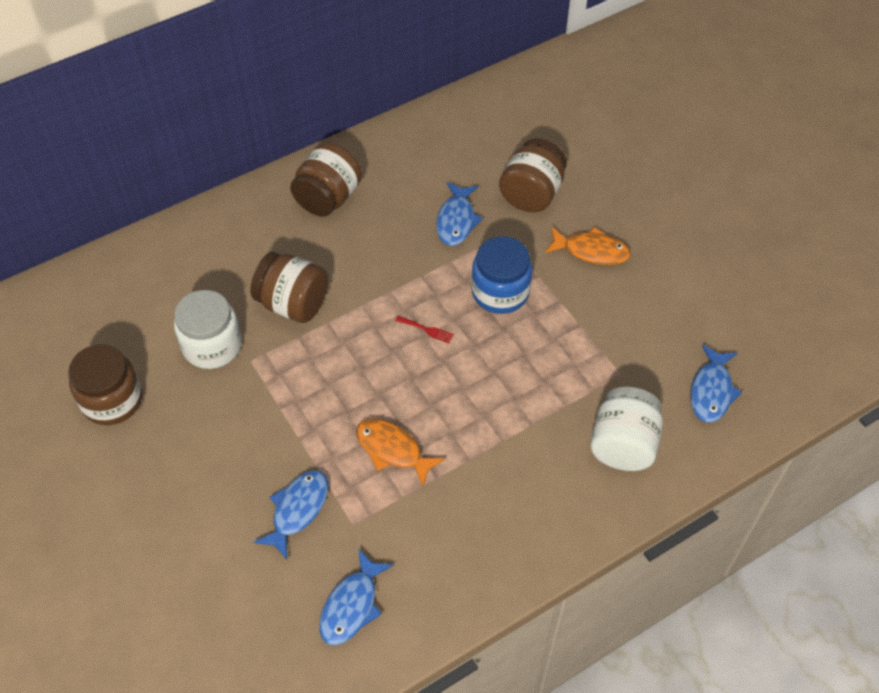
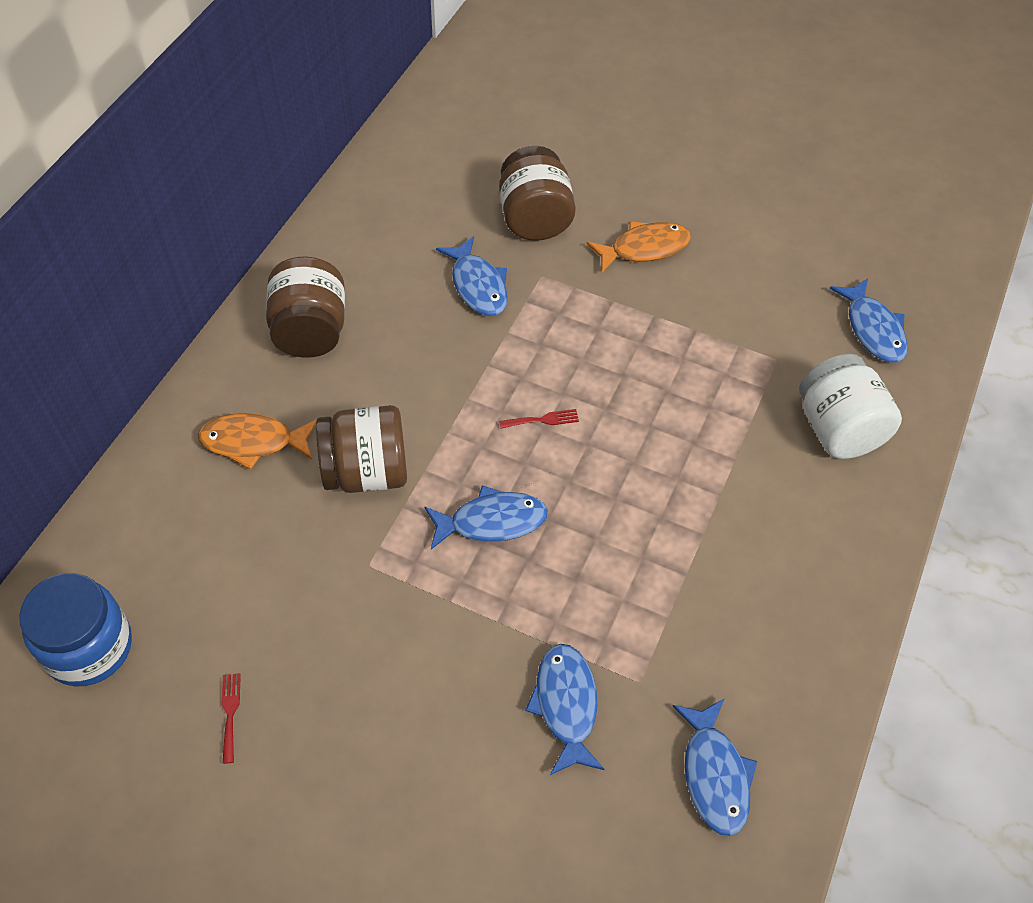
camera: 35 degrees left, 0 degrees up
brown jar [68,345,142,425] -> red fork [222,673,241,764]
white jar [174,290,242,369] -> none
orange fish [356,419,445,486] -> orange fish moved to [198,413,317,470]
blue jar [471,236,532,314] -> blue jar moved to [19,573,132,686]
none -> blue fish [425,486,548,550]

